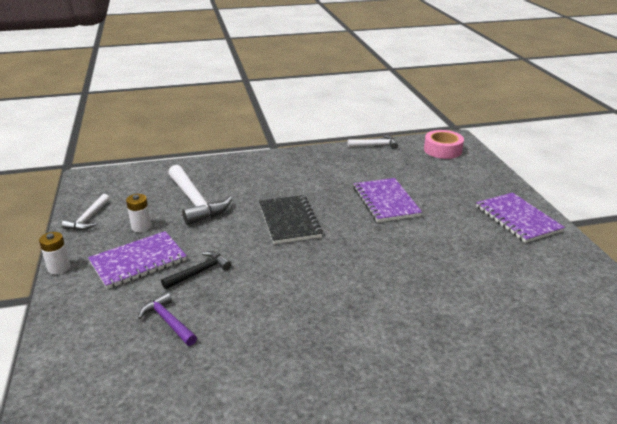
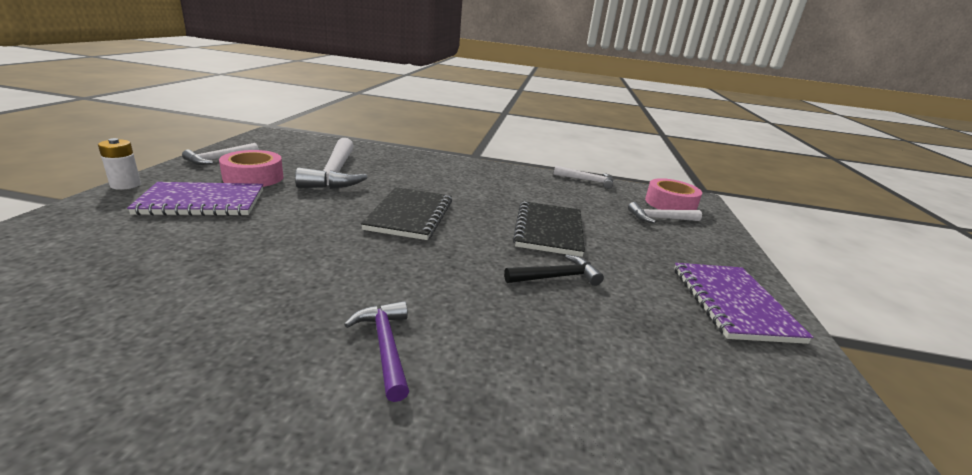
camera: 20 degrees right, 5 degrees down
white battery [126,194,151,232] -> pink tape [219,150,283,187]
purple hammer [138,292,197,346] -> purple hammer moved to [344,301,409,402]
black hammer [161,251,231,290] -> black hammer moved to [504,254,604,286]
purple notebook [353,178,422,222] -> black notebook [513,201,585,257]
none -> white hammer [628,202,702,223]

